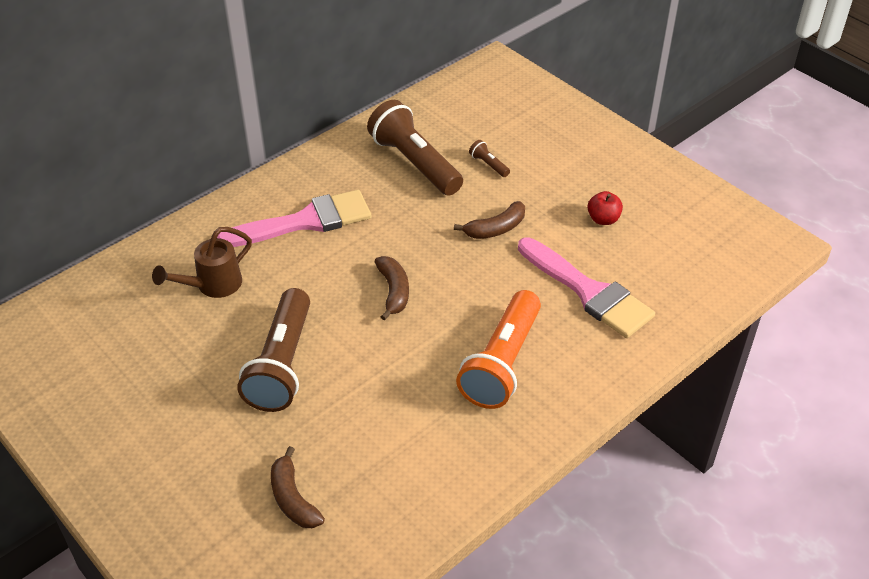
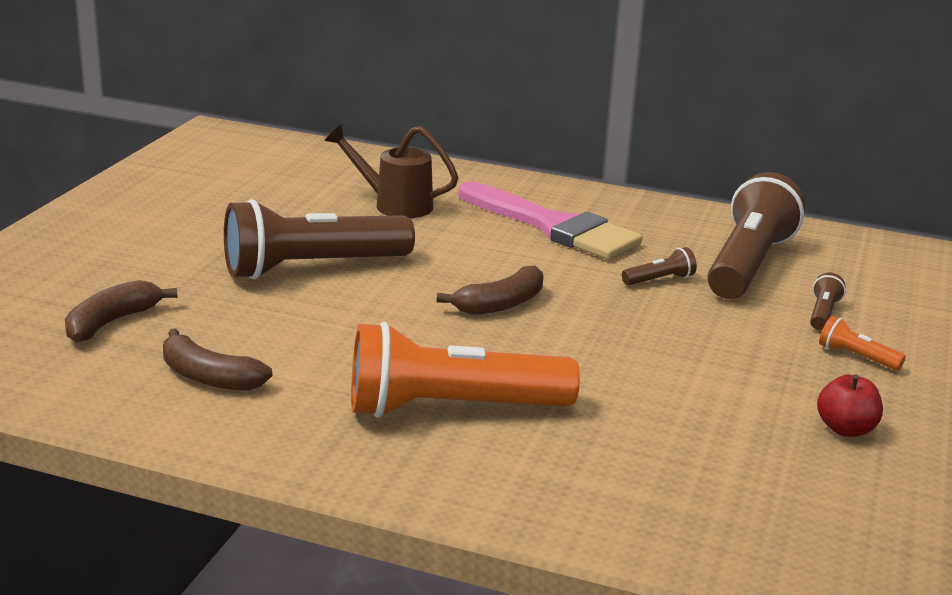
camera: 60 degrees right, 20 degrees down
brown banana [454,201,525,239] -> brown banana moved to [163,329,272,391]
pink brush [518,237,655,338] -> none
none -> brown flashlight [622,247,697,285]
none -> orange flashlight [819,316,906,371]

